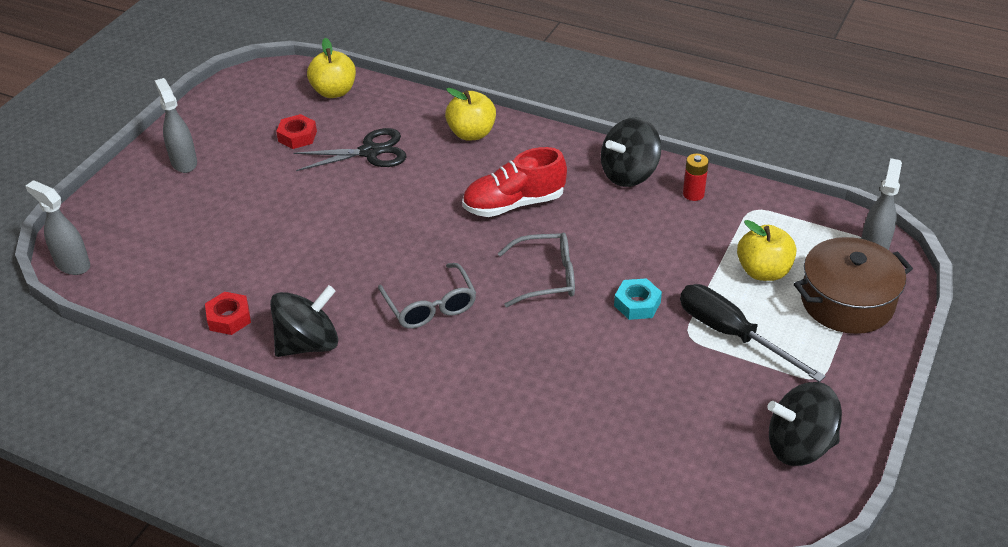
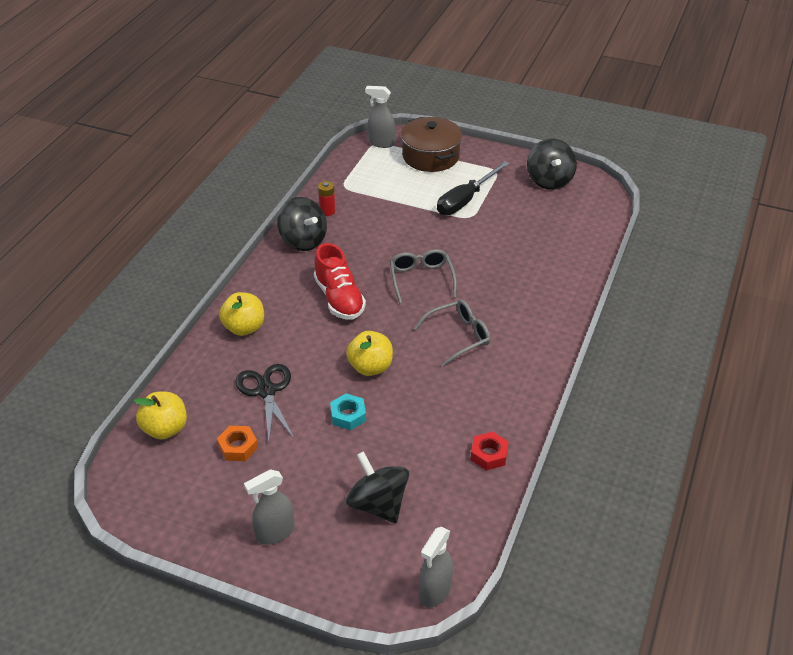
camera: 95 degrees left, 0 degrees up
black spinning top [270,285,338,357] -> black spinning top moved to [346,451,409,523]
red nut [276,114,317,149] -> orange nut [217,426,258,461]
turquoise nut [614,278,662,320] -> turquoise nut moved to [330,393,366,430]
yellow apple [737,220,796,281] -> yellow apple moved to [346,331,393,376]

